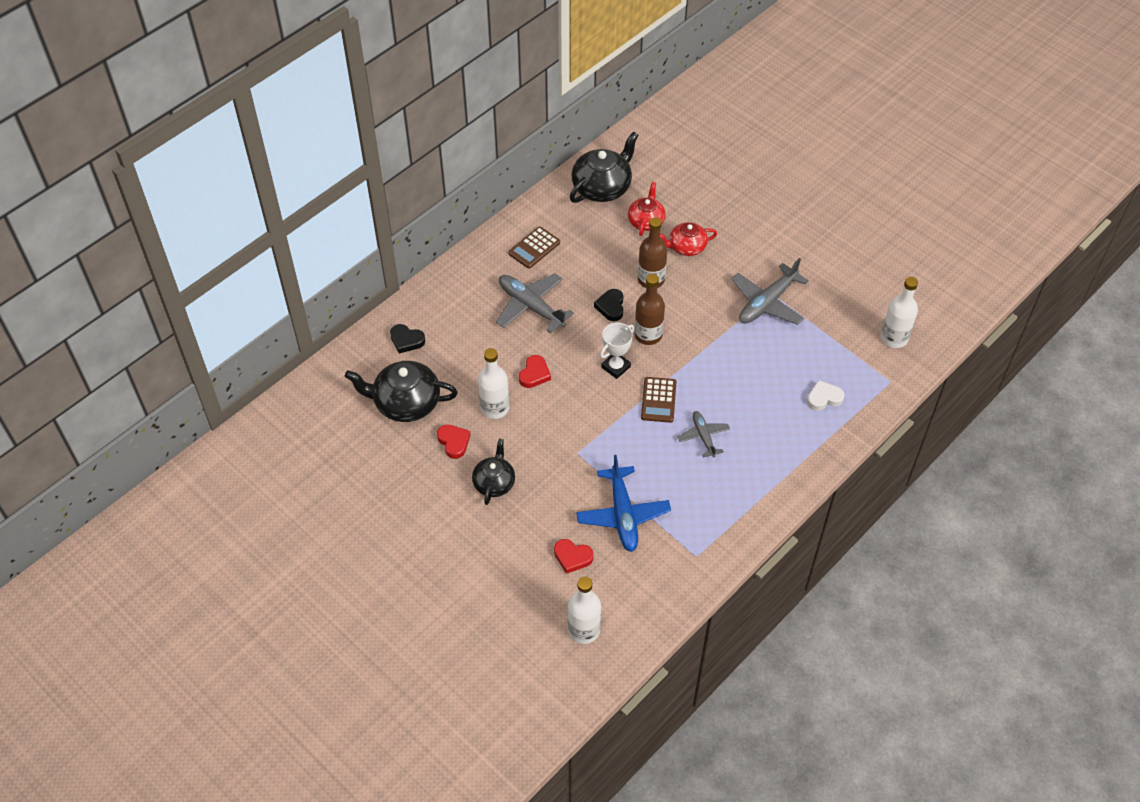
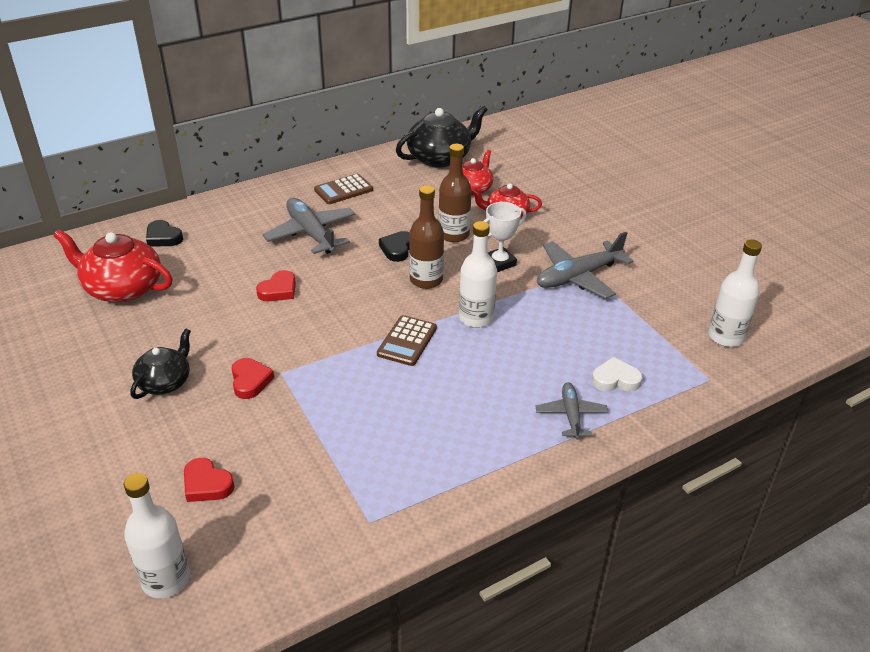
camera: 15 degrees right, 15 degrees down
black teapot [345,361,458,422] -> red teapot [53,230,172,303]
red heart [437,424,470,459] -> red heart moved to [231,358,274,399]
white bottle [478,348,509,419] -> white bottle moved to [459,221,497,328]
blue plane [576,455,671,552] -> none
white trophy [600,323,634,379] -> white trophy moved to [484,202,526,272]
grey plane [678,411,730,458] -> grey plane moved to [536,382,608,440]

